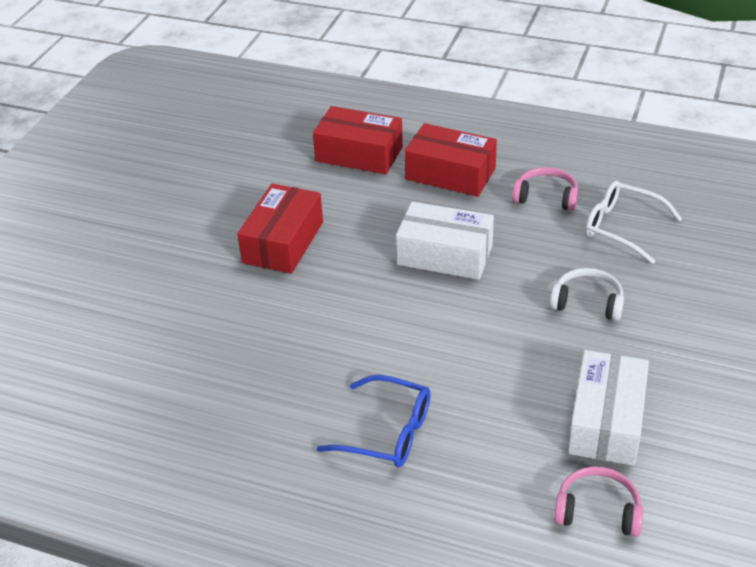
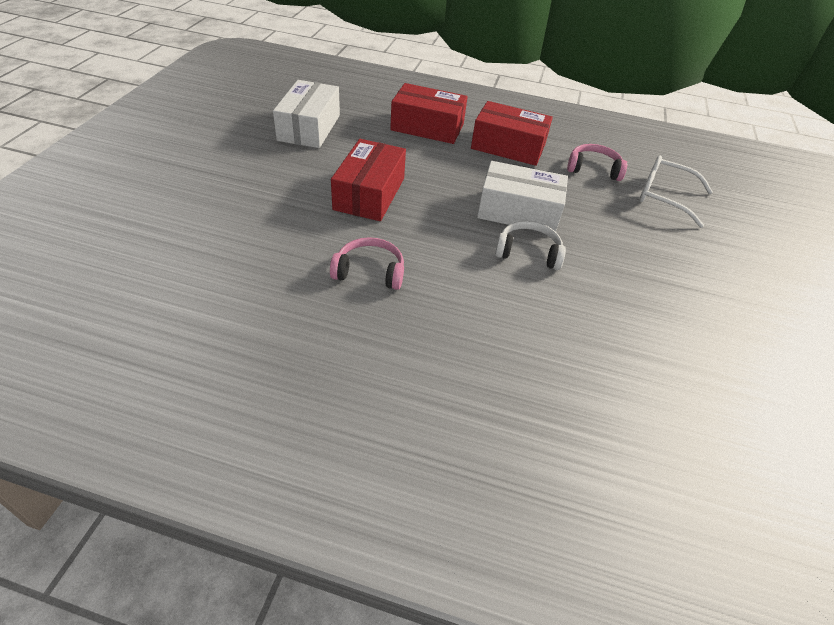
camera: 10 degrees left, 5 degrees up
blue glasses [317,375,430,468] -> none
white headphones [550,268,624,321] -> white headphones moved to [495,221,566,270]
pink headphones [554,467,643,537] -> pink headphones moved to [330,237,404,290]
white box [568,350,649,466] -> white box moved to [273,80,340,148]

